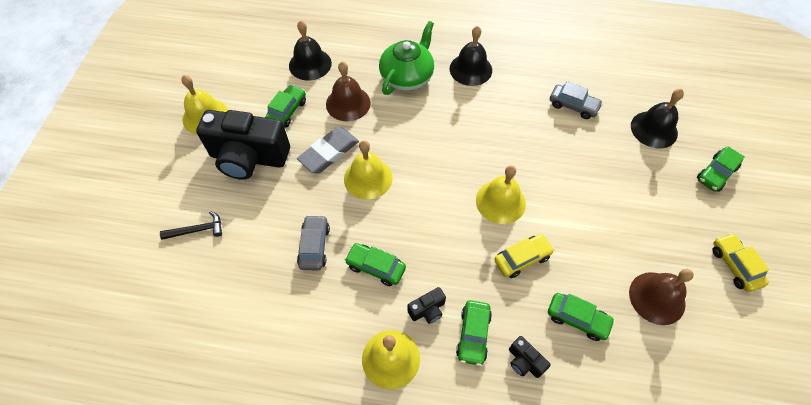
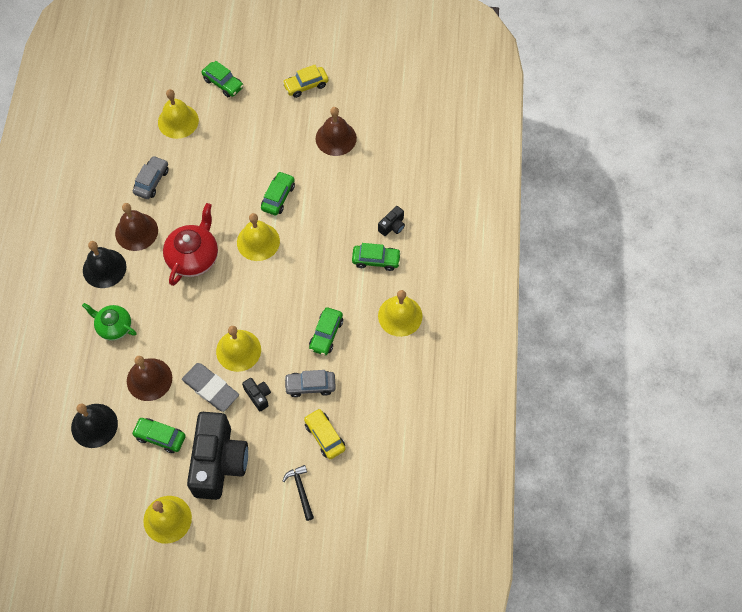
camera: 95 degrees left, 5 degrees up
green teapot [379,21,434,95] -> green teapot [82,303,137,341], size x0.66
black camera [407,287,446,324] -> black camera moved to [242,378,271,411]
yellow car [494,234,555,278] -> yellow car moved to [304,408,346,459]
green car [548,293,615,341] -> green car moved to [261,171,295,215]
black bell [631,89,684,148] -> yellow bell [158,89,199,139]
none -> brown bell [115,203,158,251]
none -> red teapot [163,203,218,286]

